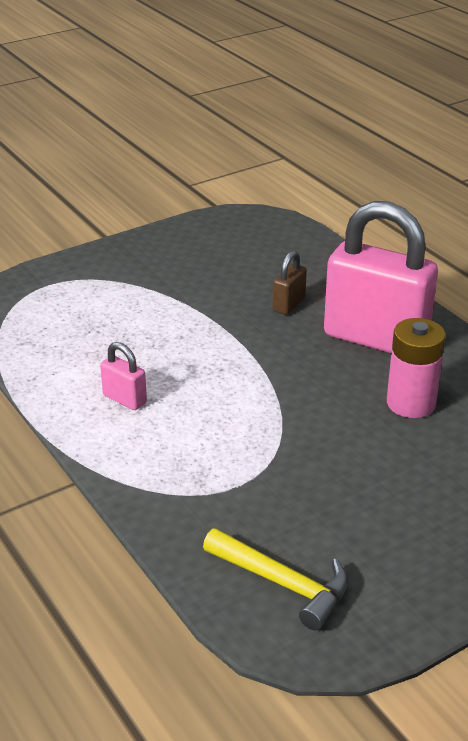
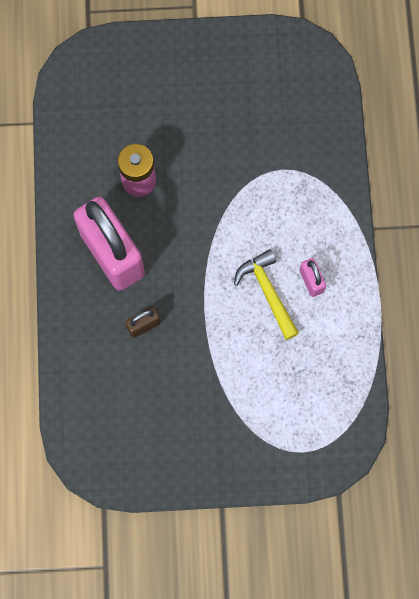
camera: 150 degrees left, 40 degrees up
yellow hammer [203,528,348,630] -> yellow hammer moved to [234,249,299,340]

